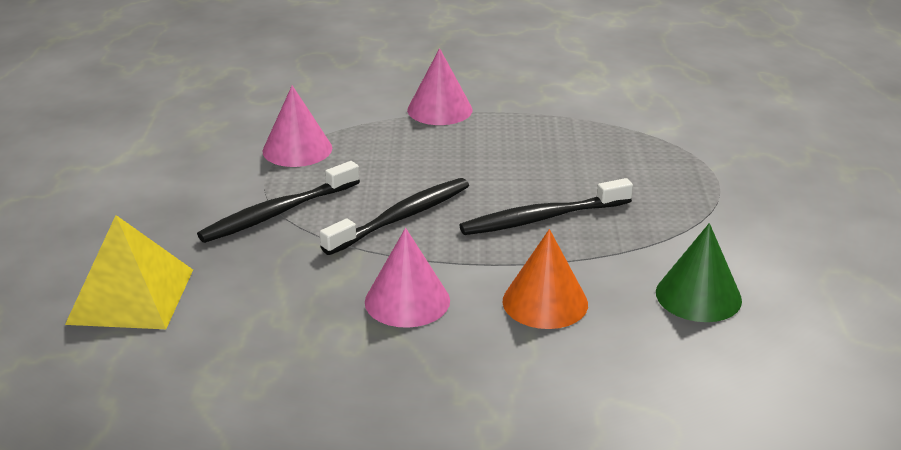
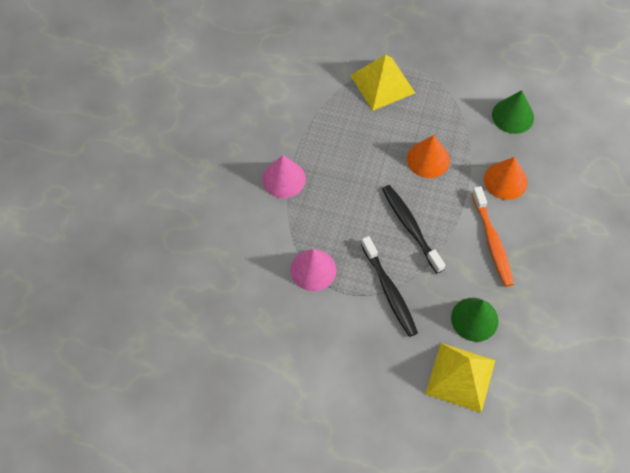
camera: 75 degrees left, 30 degrees up
pink cone [365,228,450,328] -> orange toothbrush [472,186,514,287]
black toothbrush [459,178,633,235] -> orange cone [407,135,450,178]
none -> yellow pyramid [350,55,415,111]
none -> green cone [451,298,498,342]

